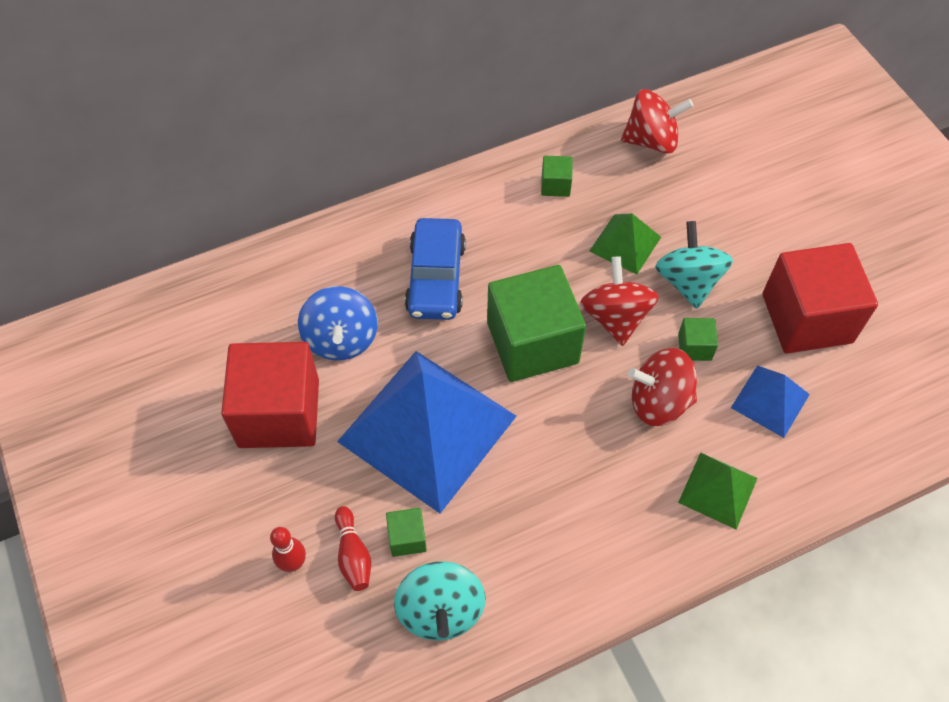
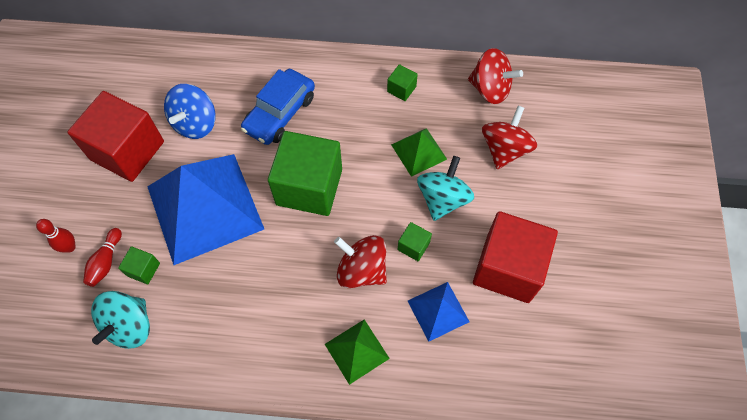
camera: 30 degrees right, 5 degrees up
red spinning top [580,256,659,346] -> red spinning top moved to [482,106,537,169]

